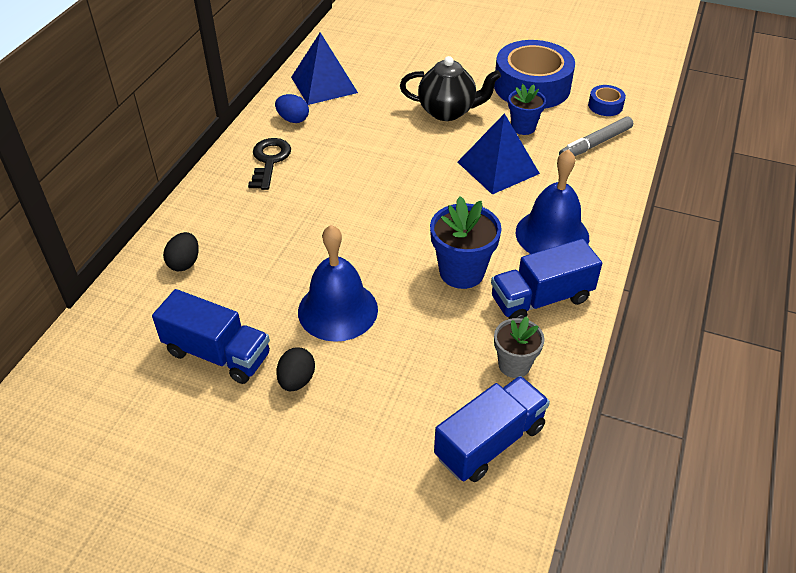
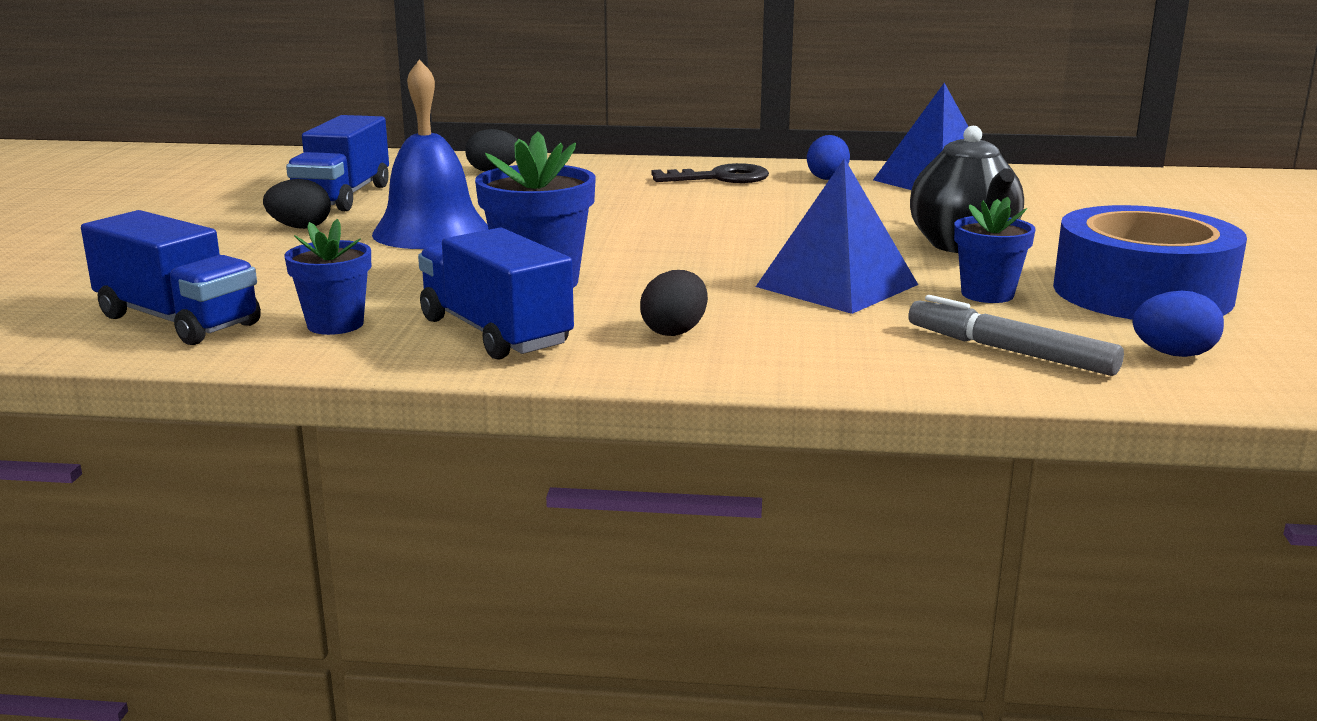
camera: 75 degrees right, 25 degrees down
grey flower pot [494,316,544,378] -> blue flower pot [284,219,371,335]
blue bell [516,149,589,254] -> black egg [640,270,708,336]
blue tape [588,85,626,116] -> blue egg [1132,291,1224,357]

